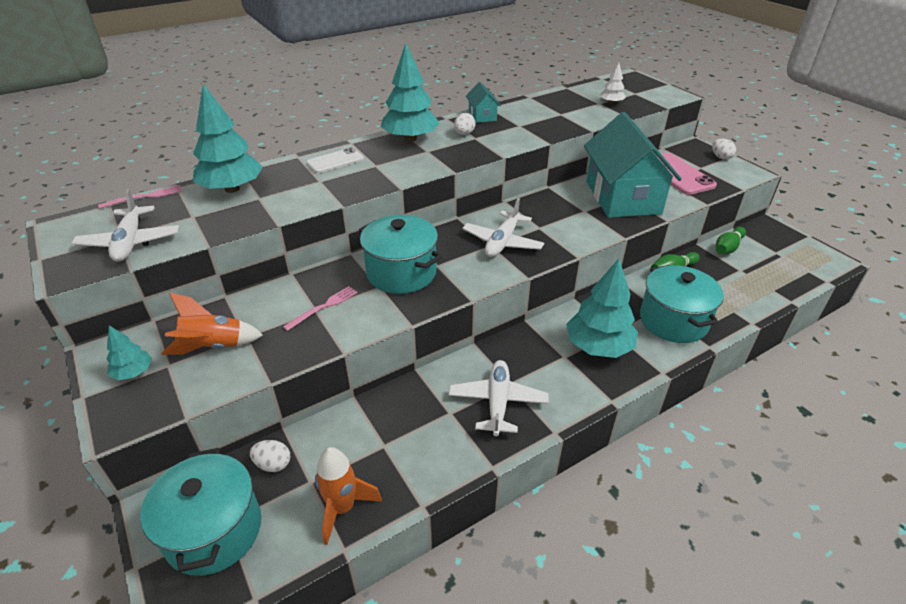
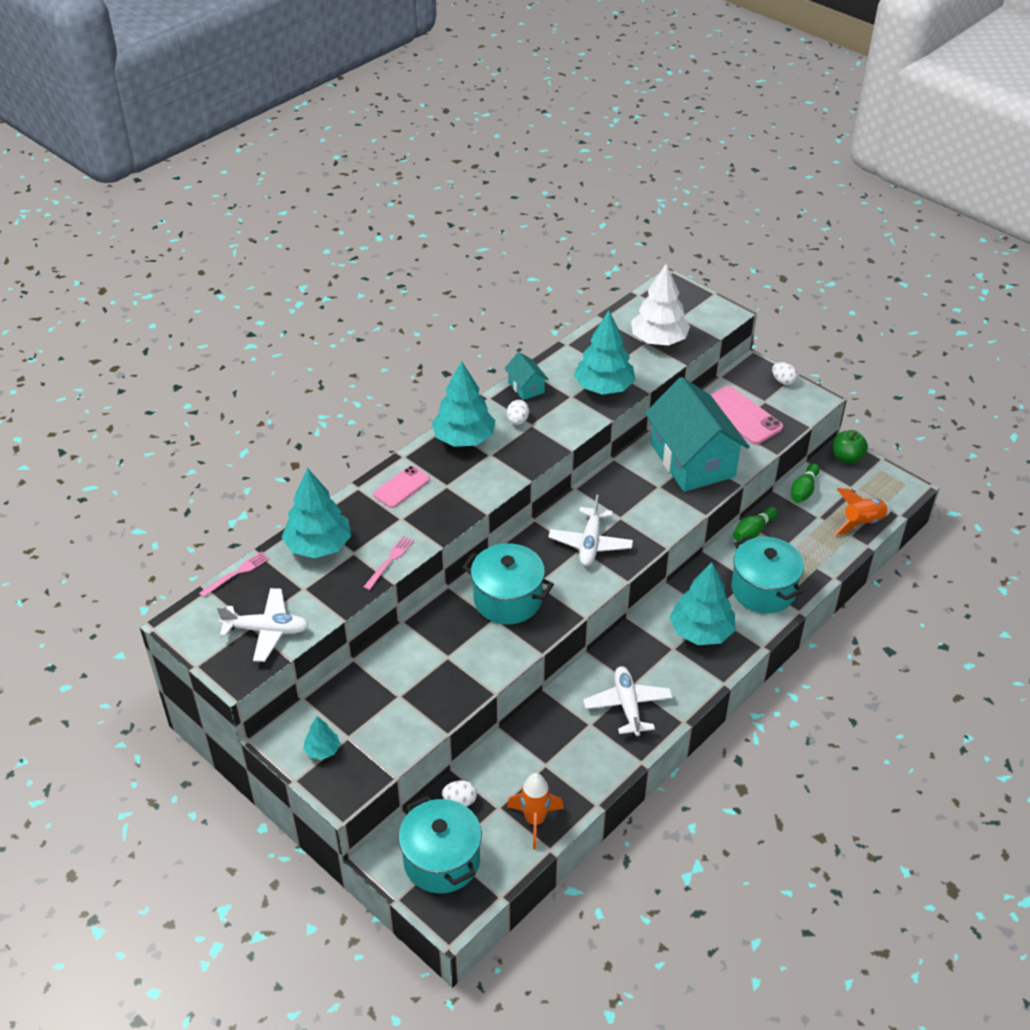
camera: 15 degrees left, 5 degrees up
white plane [71,189,179,261] -> white plane turned 60 degrees counterclockwise [217,588,309,662]
orange rocket [162,293,263,355] -> orange rocket moved to [835,488,891,535]
pink fork [283,286,358,331] -> pink fork moved to [364,536,414,590]
white phone [306,147,364,173] -> pink phone [373,466,430,508]
white tree [600,62,626,104] -> white tree [631,264,690,345], size x2.04
none -> turquoise tree [574,310,635,395]
none -> green apple [833,430,868,463]

